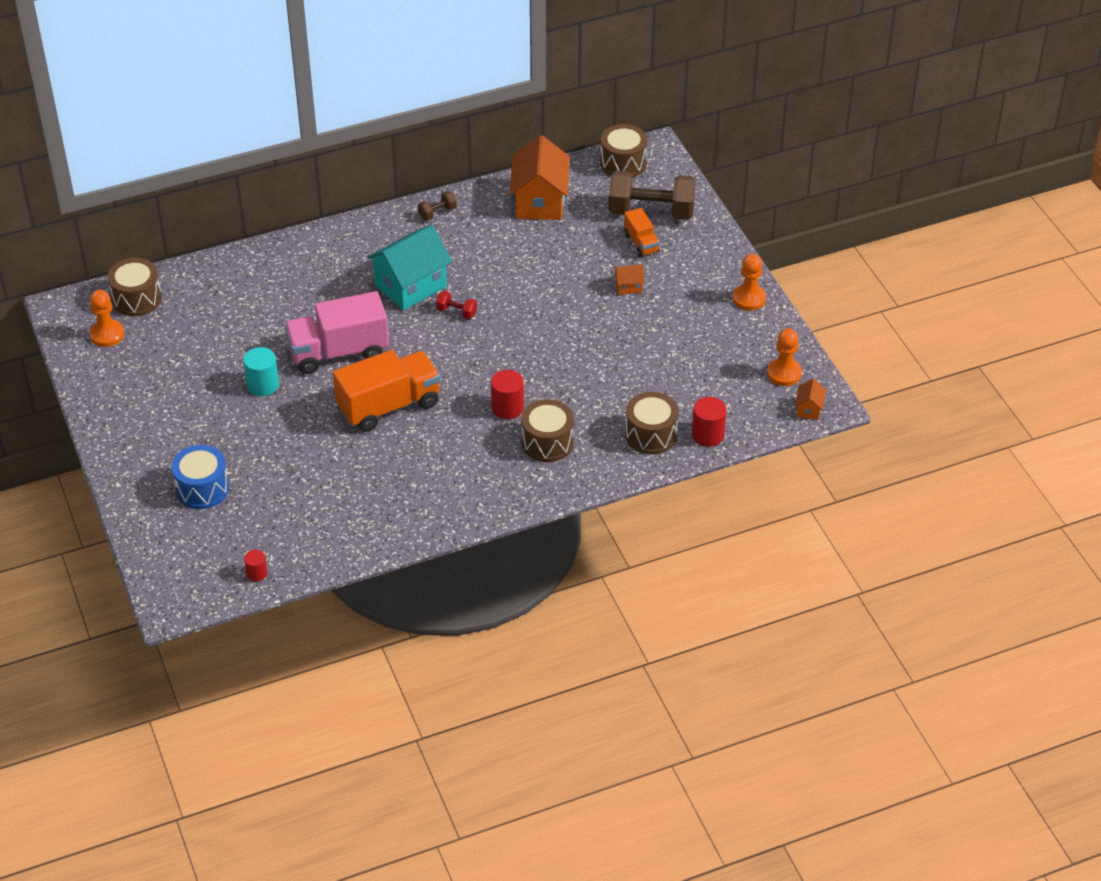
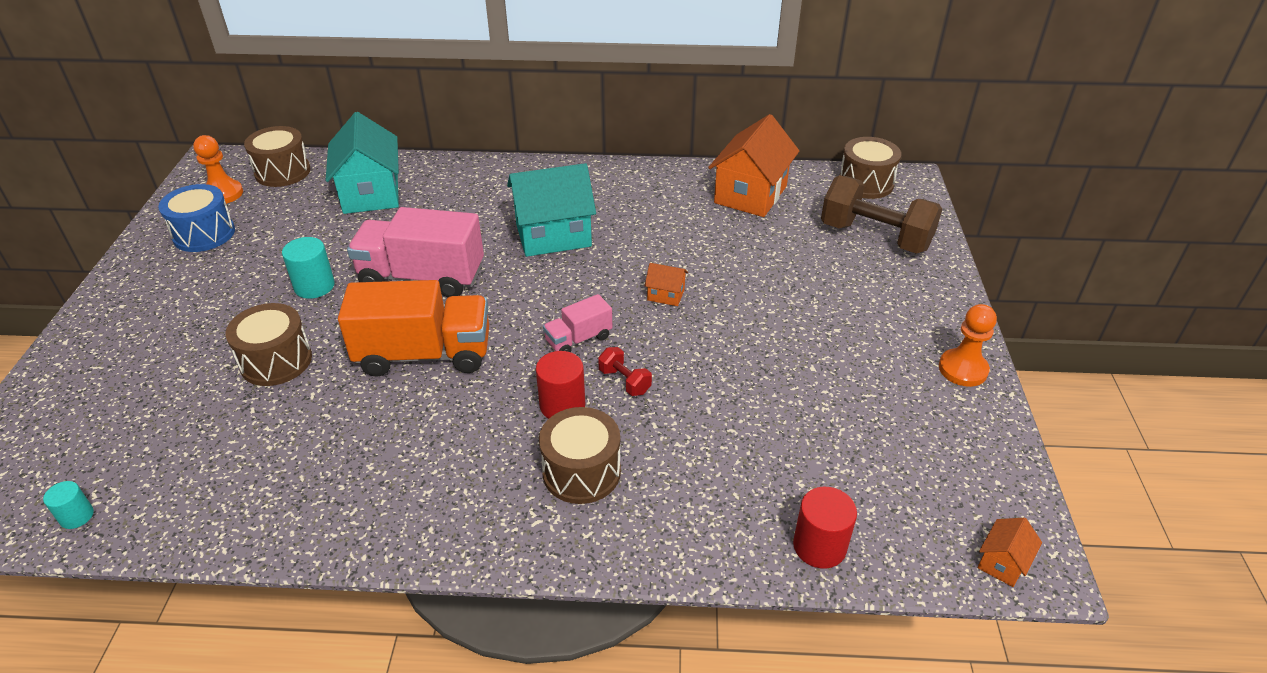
camera: 25 degrees right, 5 degrees down
blue drum [171,445,229,509] -> blue drum moved to [158,184,235,252]
red cylinder [244,550,268,581] -> turquoise cylinder [43,481,94,529]
brown dumbbell [418,191,457,221] -> none
red dumbbell [436,291,477,319] -> red dumbbell moved to [598,347,652,396]
orange house [614,264,645,295] -> orange house moved to [645,263,688,306]
orange truck [624,208,660,257] -> none
brown drum [625,392,679,454] -> brown drum moved to [225,303,312,386]
orange pawn [767,328,802,386] -> none
none -> turquoise house [326,112,399,214]
none -> pink truck [543,294,612,352]

